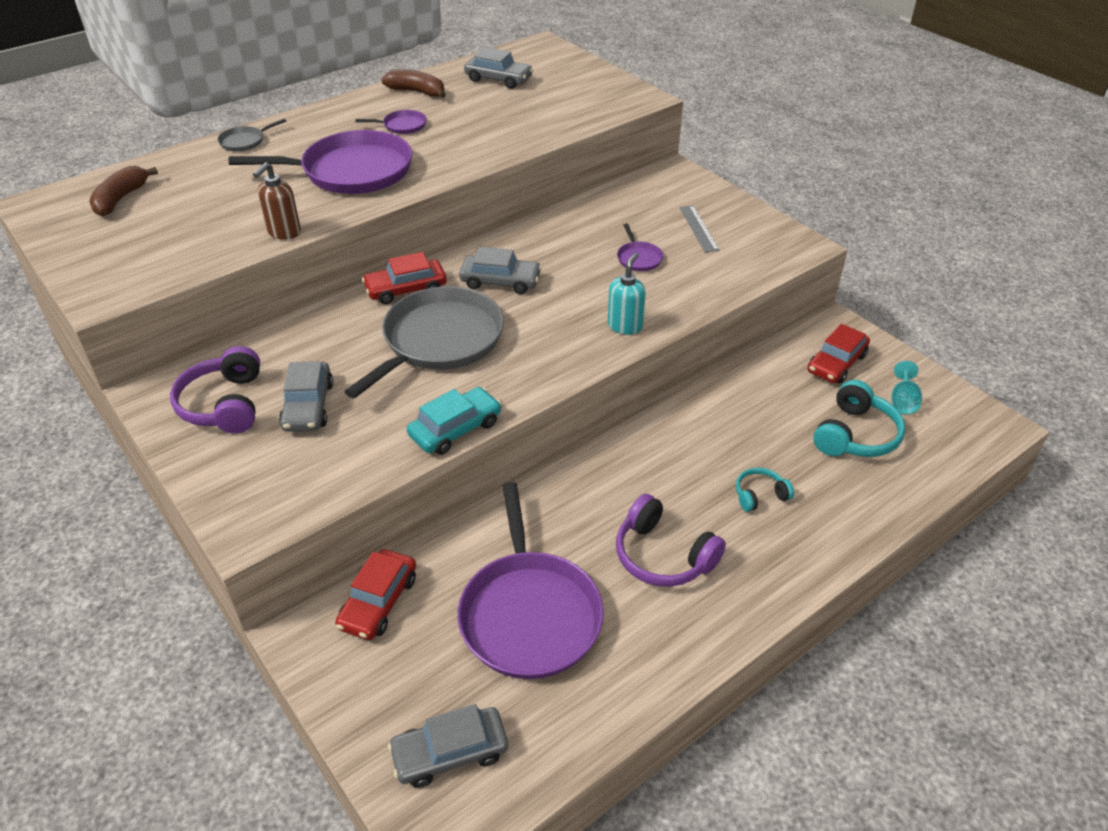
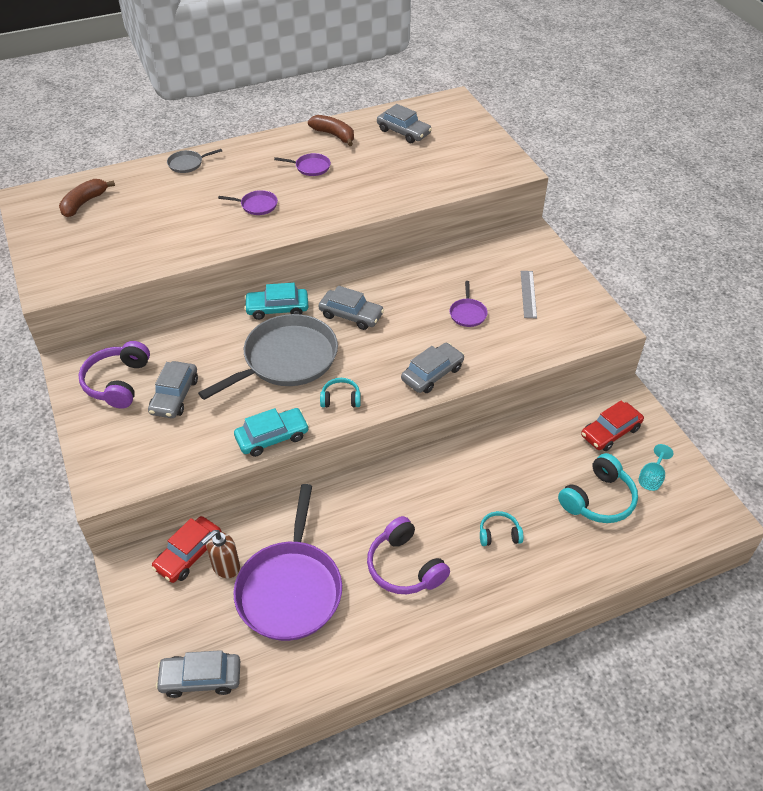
camera: 15 degrees right, 5 degrees up
purple pan [229,130,412,194] -> purple pan [218,190,278,215], size x0.42
brown soap dispenser [253,162,301,240] -> brown soap dispenser moved to [201,530,240,578]
red car [362,252,447,304] -> turquoise car [244,283,308,320]
turquoise soap dispenser [608,253,646,335] -> grey car [401,343,464,393]
none -> turquoise headphones [320,378,361,407]

